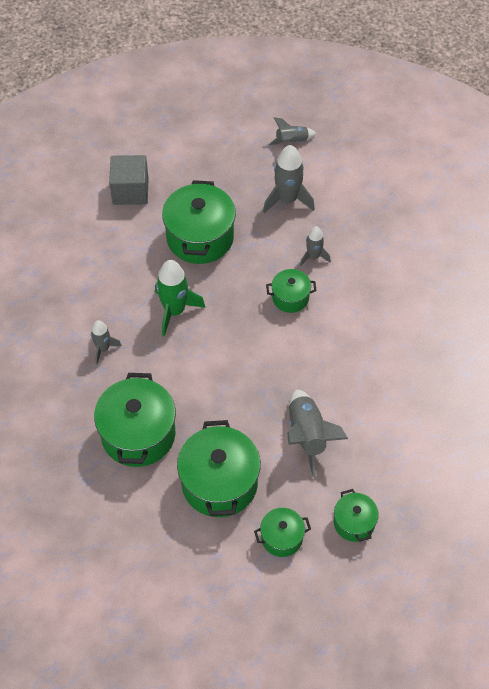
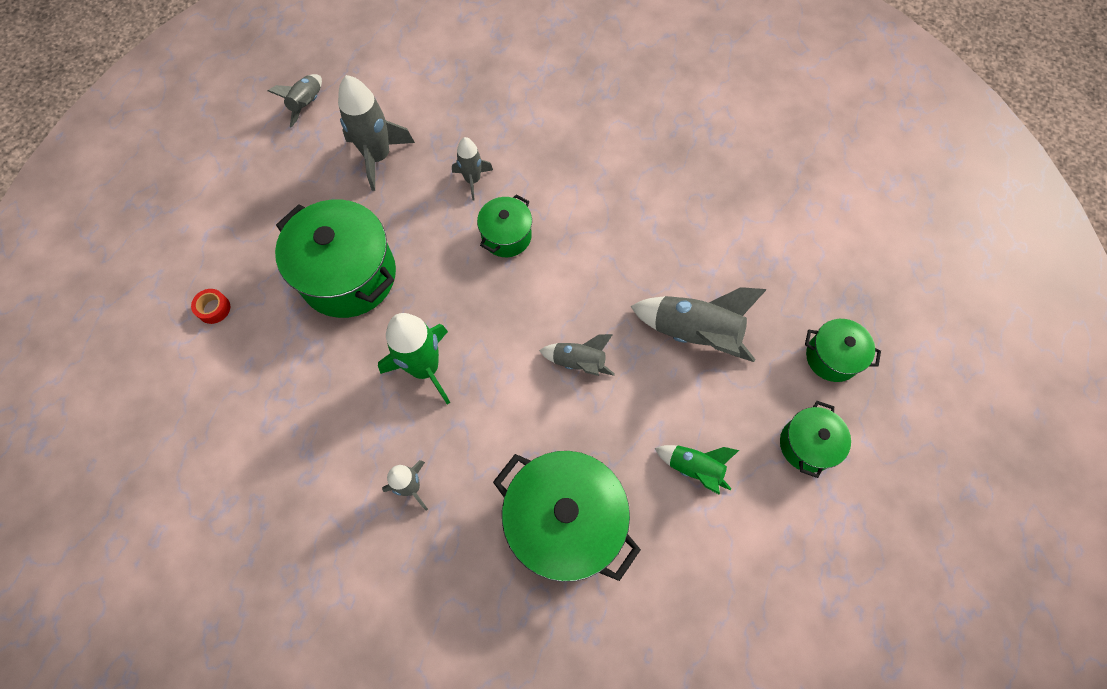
camera: 55 degrees left, 10 degrees up
grey cube [109,155,149,205] -> red tape [191,289,230,324]
green pot [177,420,261,517] -> green rocket [655,445,739,495]
none -> grey rocket [539,334,615,376]

